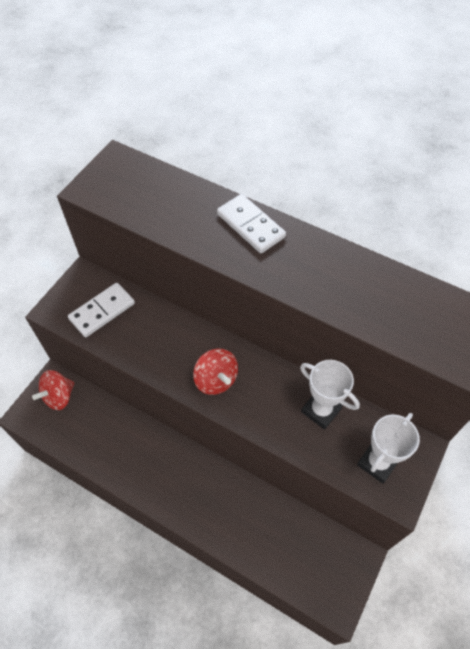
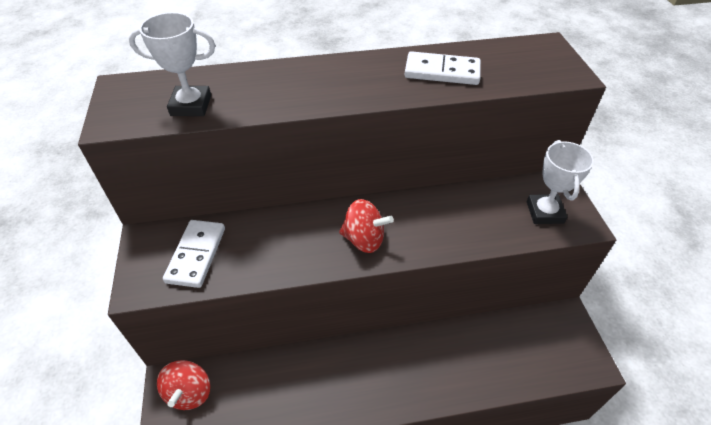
camera: 40 degrees left, 10 degrees down
white domino [217,194,286,253] -> white domino moved to [405,51,481,85]
white trophy [300,360,360,430] -> white trophy moved to [129,12,215,116]

